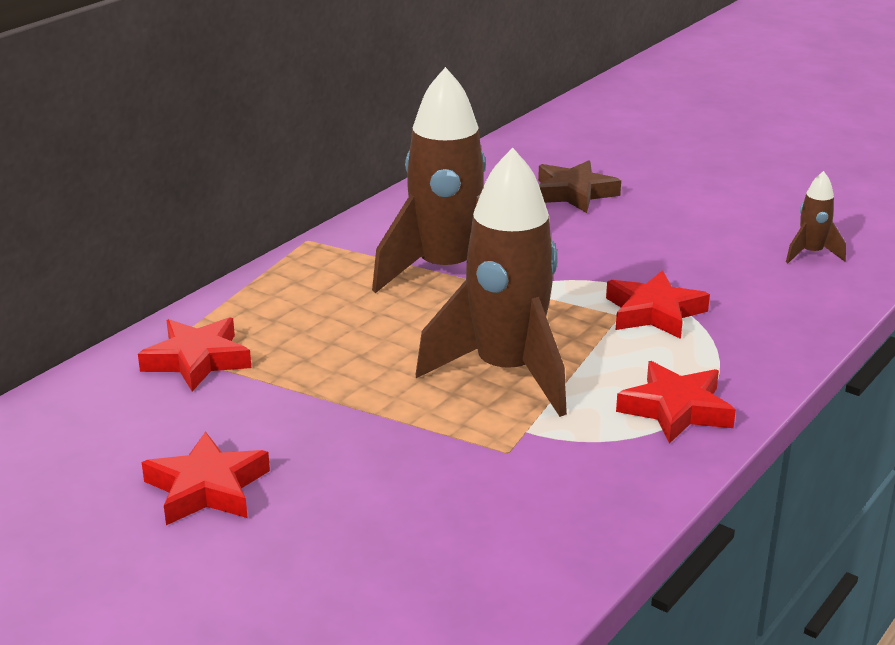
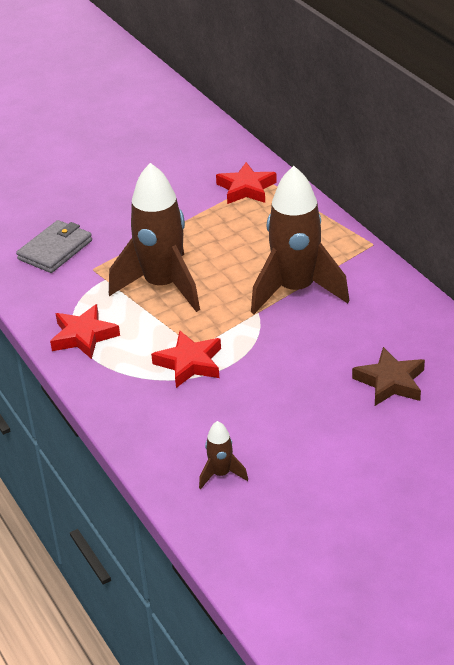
camera: 115 degrees right, 10 degrees up
red star [142,431,270,525] -> none
none -> grey wallet [16,220,92,273]

